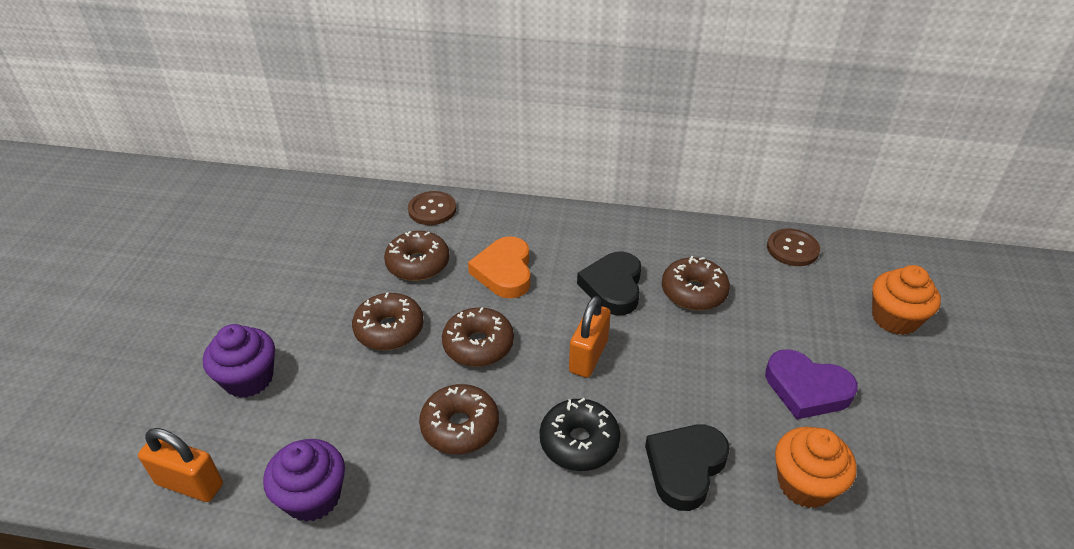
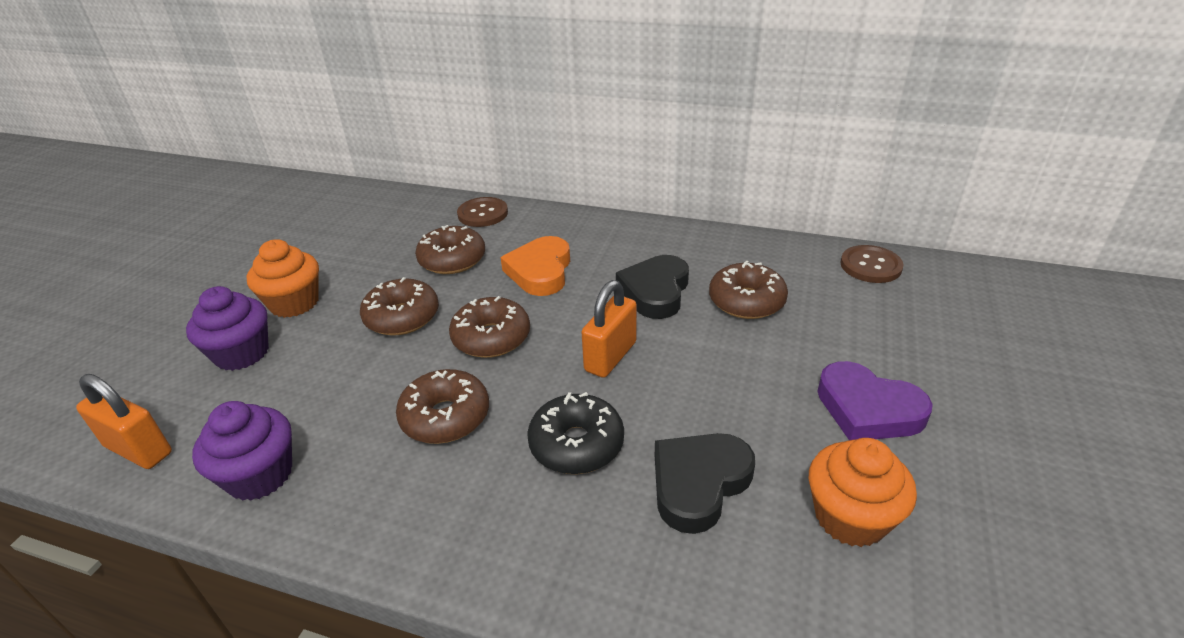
camera: 10 degrees right, 5 degrees down
orange cupcake [872,265,941,335] -> orange cupcake moved to [246,239,319,318]

